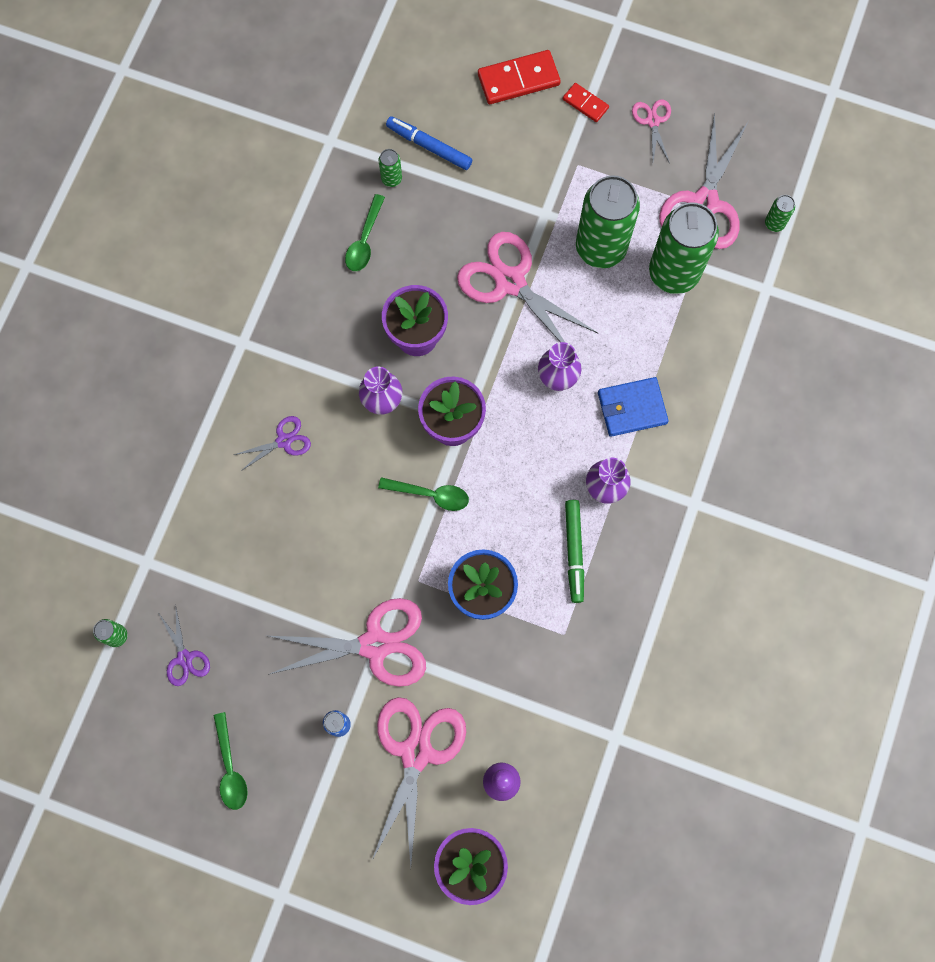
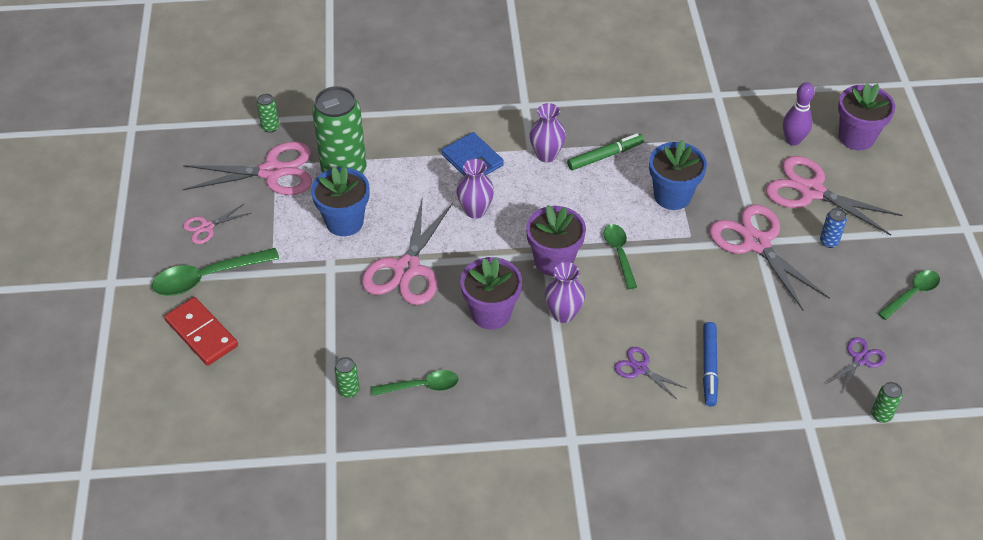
camera: 115 degrees left, 25 degrees down
pink scissors [372,697,466,866] -> pink scissors turned 45 degrees clockwise [766,156,903,235]
blue marker [386,116,472,170] -> blue marker moved to [703,322,718,407]
red domino [563,83,609,122] -> green spoon [152,248,279,296]
green can [576,175,640,268] -> blue flower pot [311,166,369,236]

